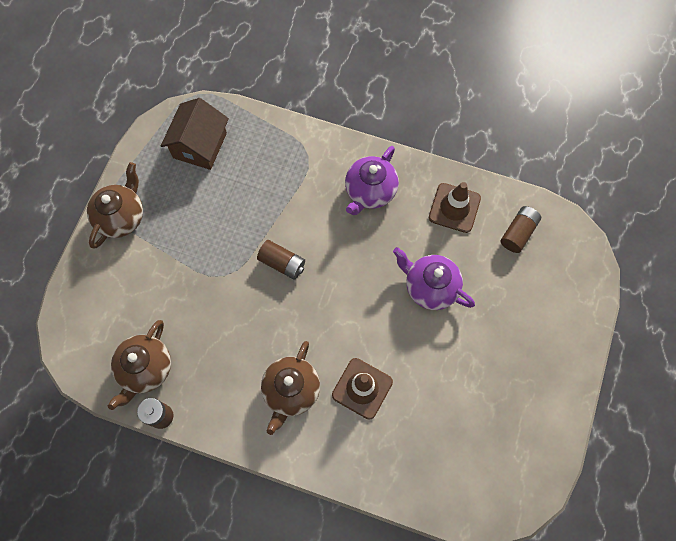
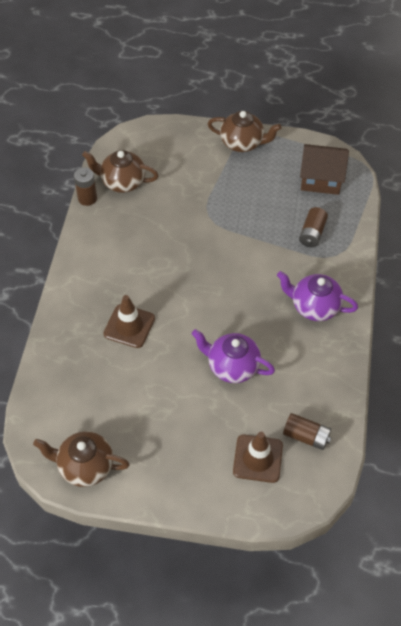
camera: 80 degrees right, 15 degrees down
brown battery [257,240,305,280] -> brown battery moved to [299,207,328,247]
brown teapot [261,341,320,435] -> brown teapot moved to [33,431,130,487]
purple teapot [393,247,475,310] -> purple teapot turned 90 degrees counterclockwise [192,329,275,383]
brown traffic cone [429,182,481,233] -> brown traffic cone moved to [233,432,283,483]

